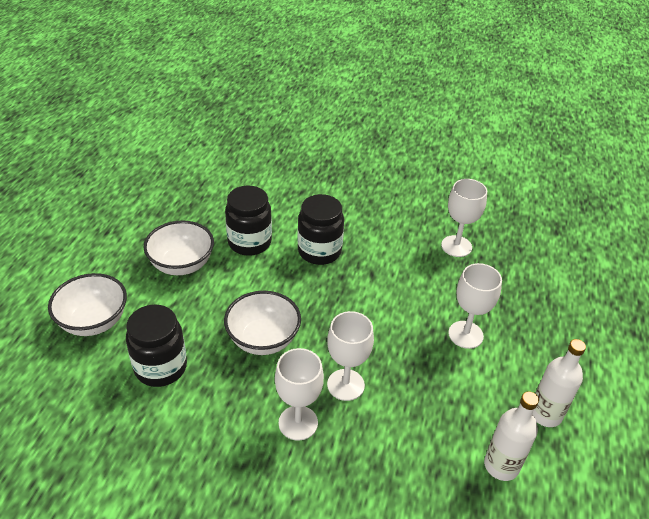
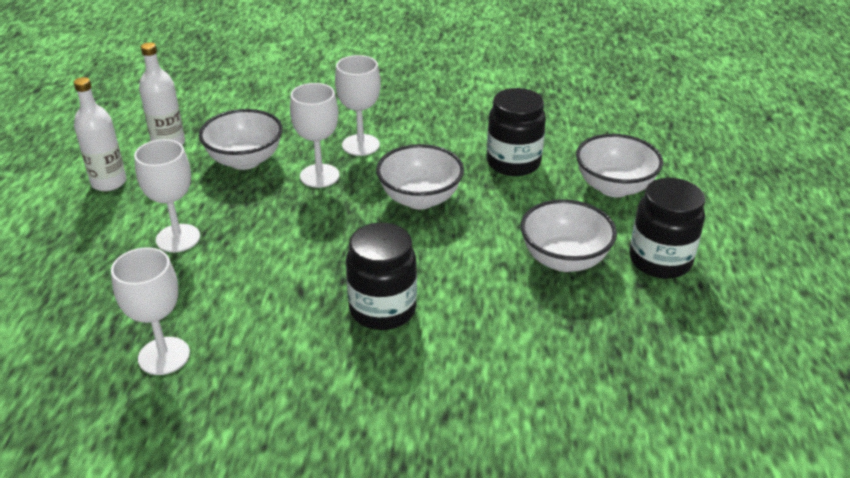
camera: 170 degrees right, 5 degrees down
black jar [225,186,272,256] -> black jar moved to [629,178,705,279]
none -> white bowl [199,109,283,170]

